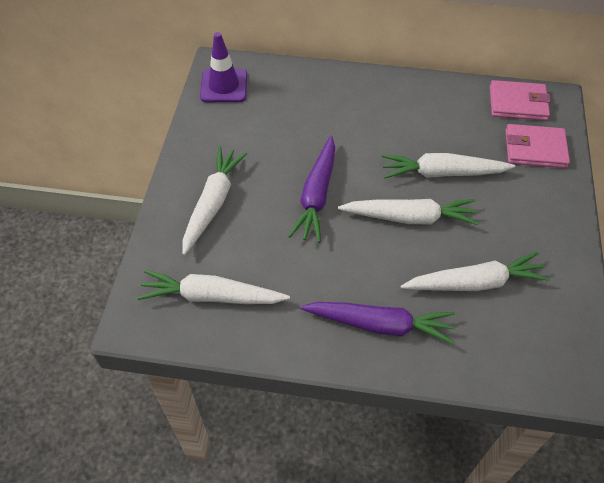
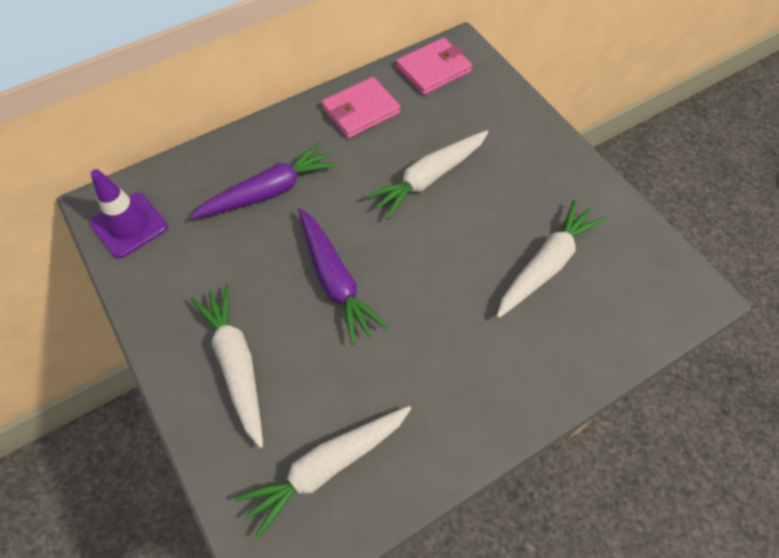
camera: 40 degrees left, 5 degrees up
purple carrot [300,302,455,344] -> purple carrot moved to [190,143,337,219]
white carrot [338,199,479,225] -> none
pink wallet [506,124,570,168] -> pink wallet moved to [321,77,400,139]

